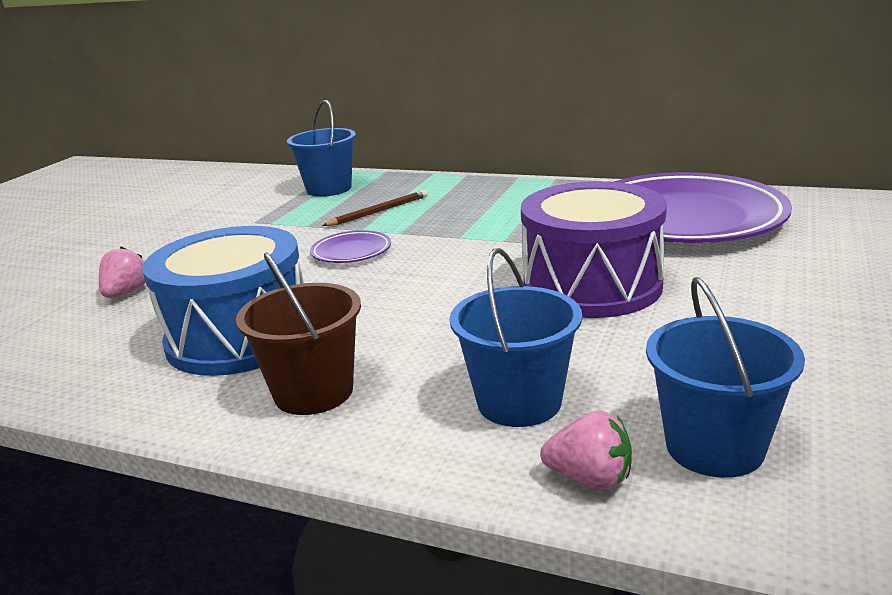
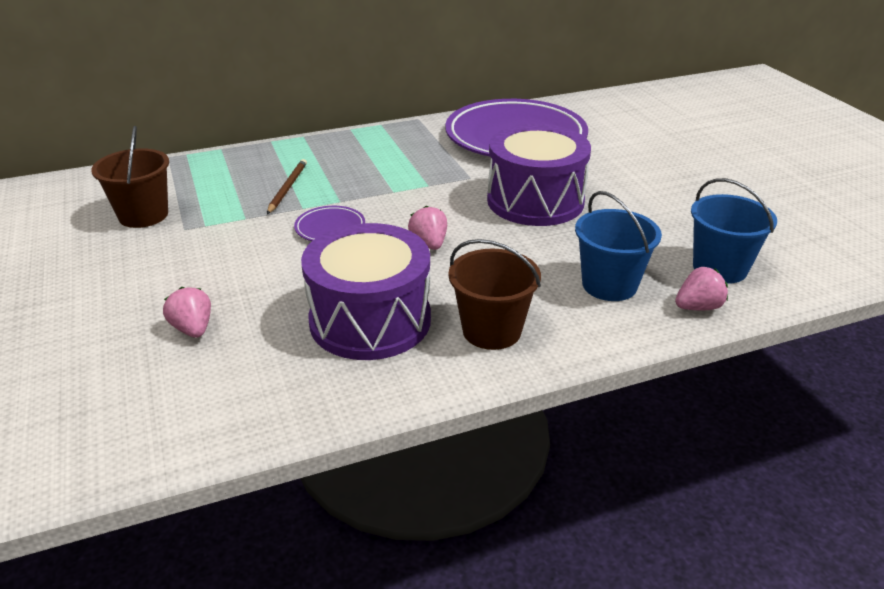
camera: 45 degrees left, 10 degrees up
blue drum [142,226,304,376] -> purple drum [301,223,431,360]
blue bucket [287,100,356,197] -> none
none -> brown bucket [91,126,169,228]
none -> pink strawberry [408,205,447,250]

